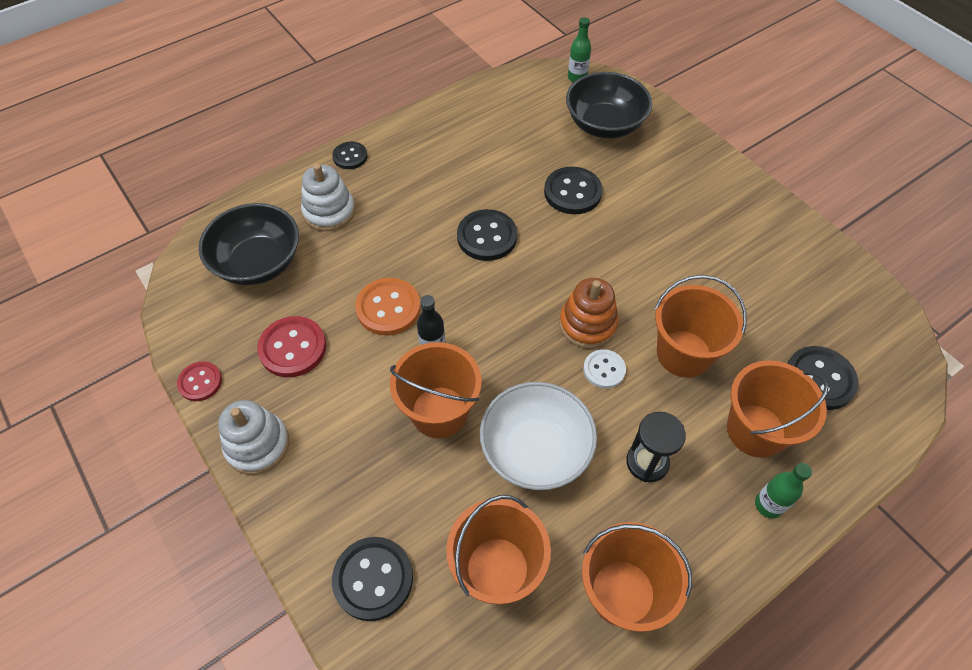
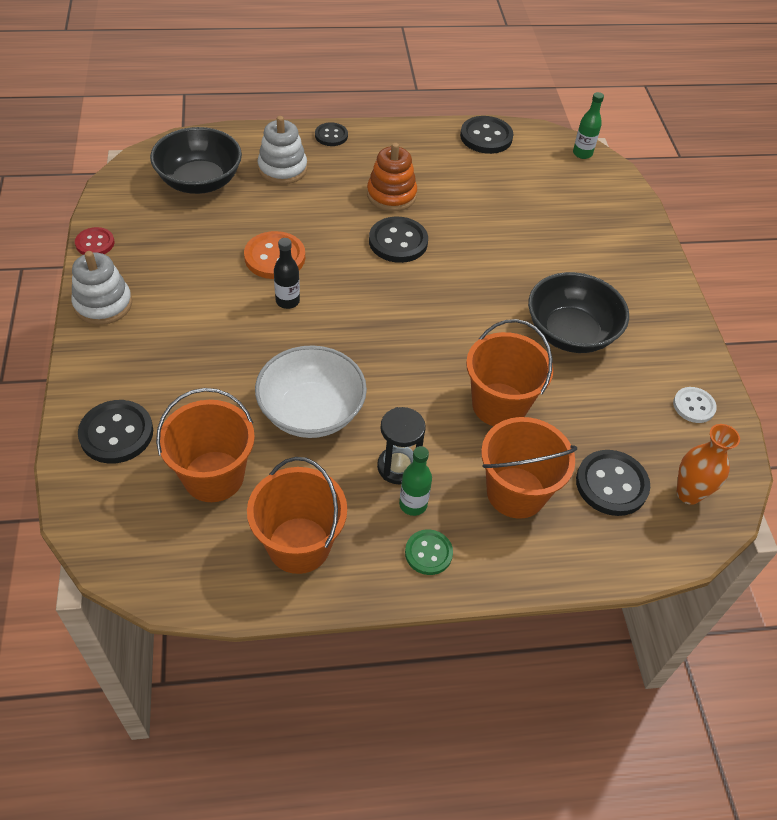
camera: 25 degrees right, 5 degrees down
red button [257,316,326,377] -> none
orange bucket [390,342,482,438] -> none
black button [544,167,603,214] -> black button moved to [460,116,514,154]
orange stacking toy [559,278,619,349] -> orange stacking toy moved to [367,143,417,211]
black bowl [566,72,652,138] -> black bowl moved to [528,272,629,353]
white button [583,349,626,389] -> white button moved to [673,387,717,423]
green bottle [755,463,812,518] -> green bottle moved to [399,446,432,516]
none -> green button [405,529,453,575]
none -> orange vase [677,424,740,505]

